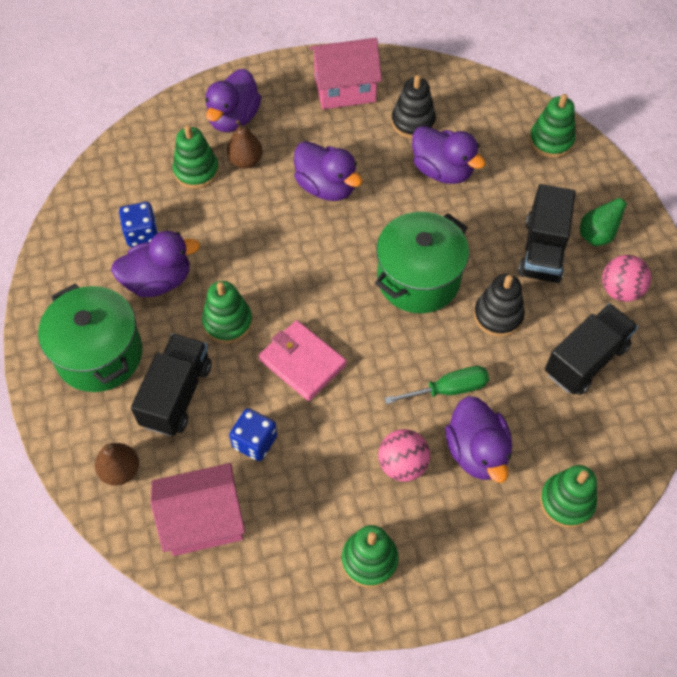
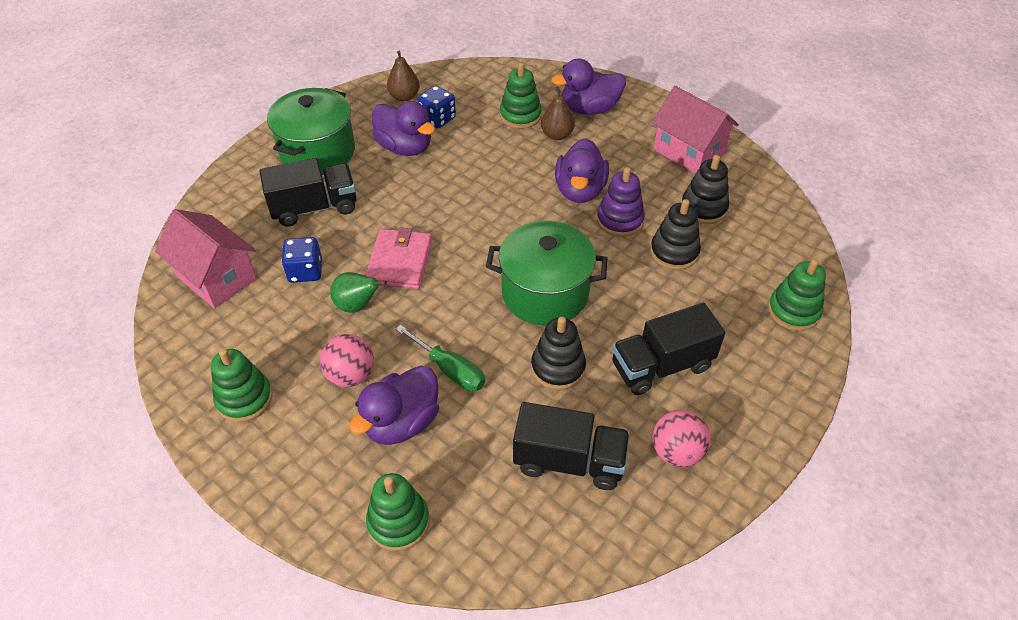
camera: 55 degrees right, 10 degrees down
brown pear [95,443,139,485] -> brown pear moved to [387,51,420,102]
green stacking toy [202,281,253,344] -> none
purple duck [412,126,486,184] -> black stacking toy [650,199,701,270]
green pear [580,191,634,246] -> green pear moved to [330,272,387,313]
none -> purple stacking toy [597,167,645,237]

